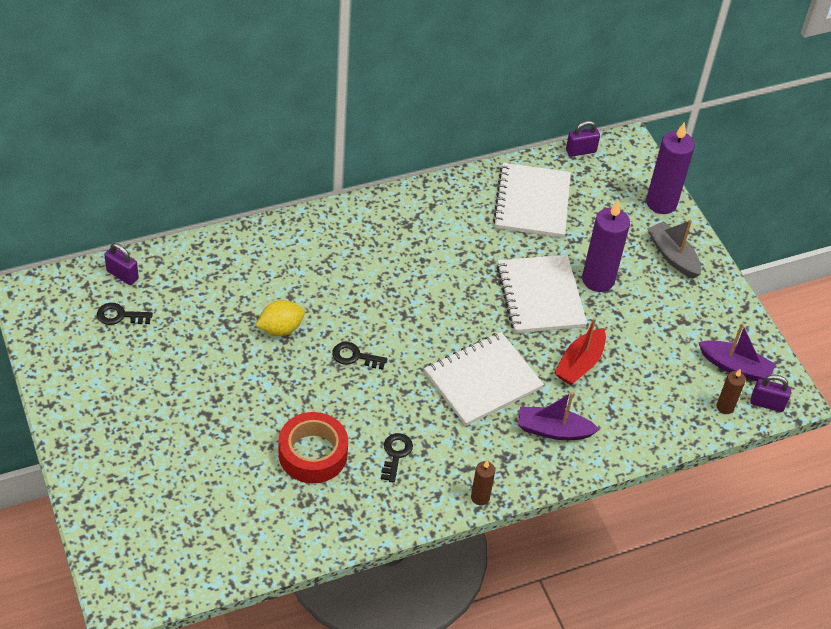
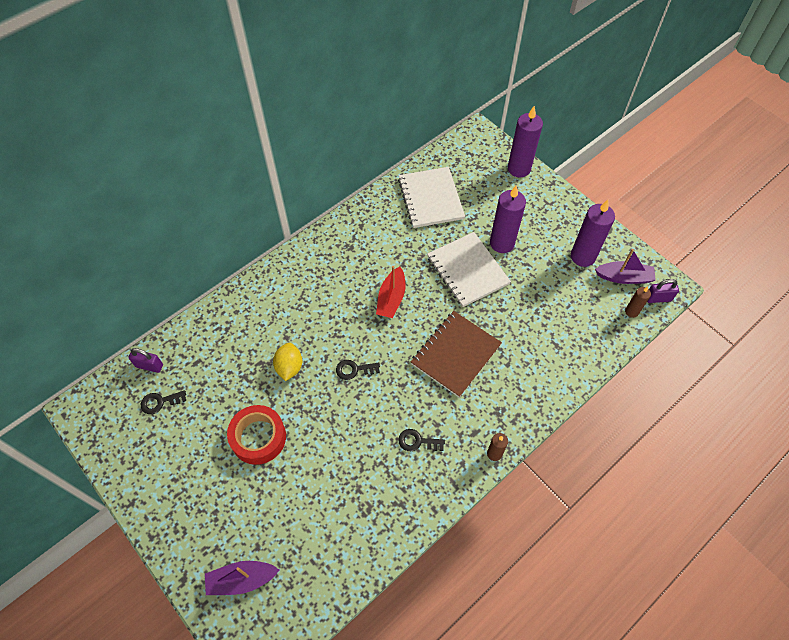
camera: 15 degrees left, 10 degrees up
yellow lemon [256,300,305,336] -> yellow lemon turned 45 degrees counterclockwise [273,343,302,381]
red tape [279,412,348,483] -> red tape moved to [227,405,286,465]
black key [381,433,413,483] -> black key turned 75 degrees counterclockwise [398,429,445,451]
white notebook [424,332,544,426] -> brown notebook [411,311,502,397]
purple boat [518,392,600,440] -> purple boat moved to [205,561,279,595]
red boat [554,318,606,385] -> red boat moved to [376,266,405,318]
purple padlock [566,121,600,157] -> none
grey boat [647,220,701,279] -> none
none -> purple candle [571,200,615,267]

